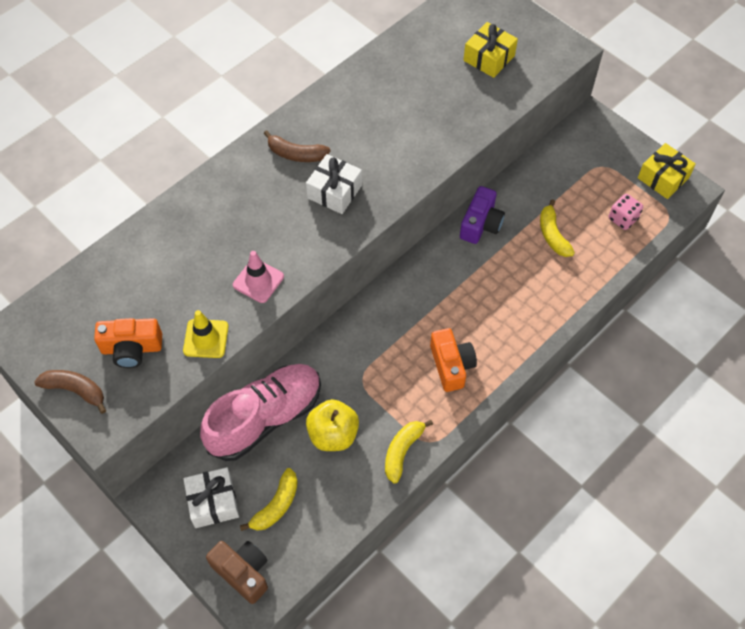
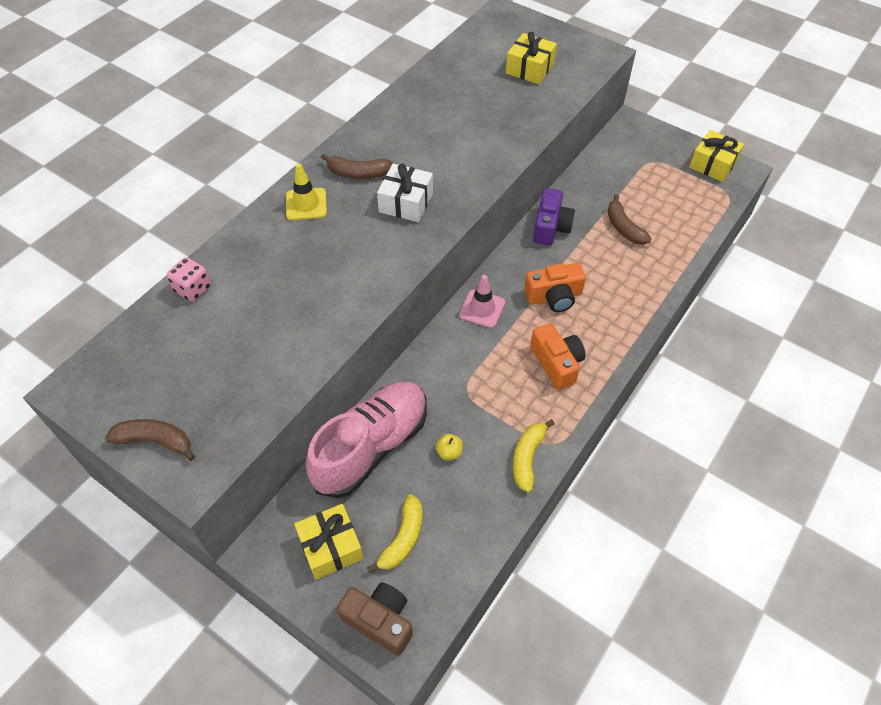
camera: 10 degrees left, 5 degrees down
orange camera [94,318,162,368] -> orange camera moved to [524,263,586,312]
yellow traffic cone [183,310,228,358] -> yellow traffic cone moved to [286,163,327,220]
white gift [183,467,239,528] -> yellow gift [294,504,364,580]
pink traffic cone [233,251,284,303] -> pink traffic cone moved to [459,275,505,328]
yellow apple [306,399,359,451] -> yellow apple [436,434,463,461], size x0.47
yellow banana [540,199,575,257] -> brown banana [608,194,652,245]
pink dice [609,194,643,230] -> pink dice moved to [167,257,211,302]

